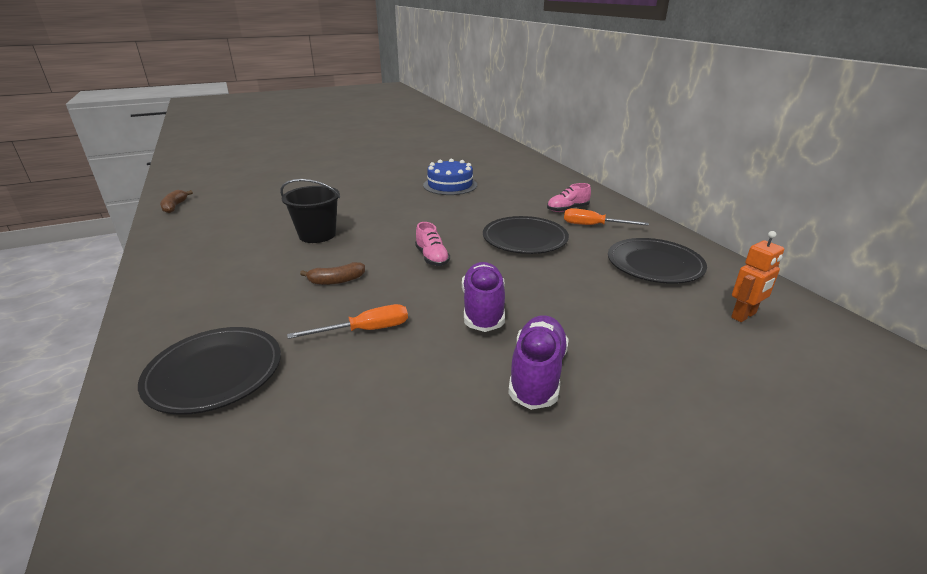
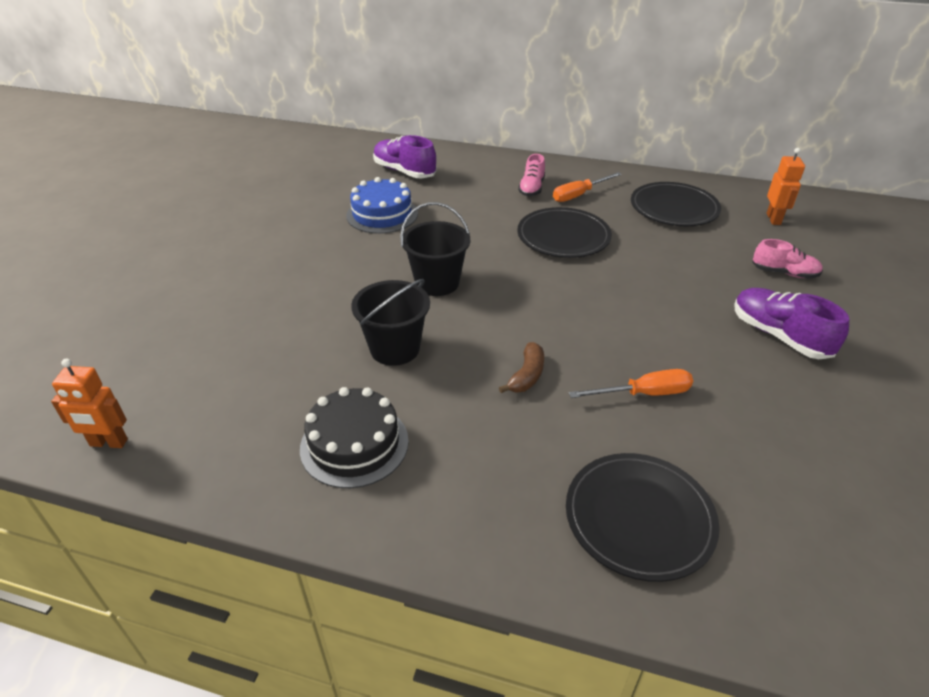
camera: 50 degrees left, 10 degrees up
brown banana [160,190,193,213] -> orange robot [51,359,128,448]
orange screwdriver [287,304,408,339] -> orange screwdriver turned 60 degrees clockwise [569,369,693,398]
pink shoe [415,222,450,266] -> pink shoe moved to [752,239,823,279]
purple shoe [462,262,505,332] -> purple shoe moved to [373,135,437,178]
none -> black cake [300,387,409,488]
none -> black bucket [400,202,470,296]

